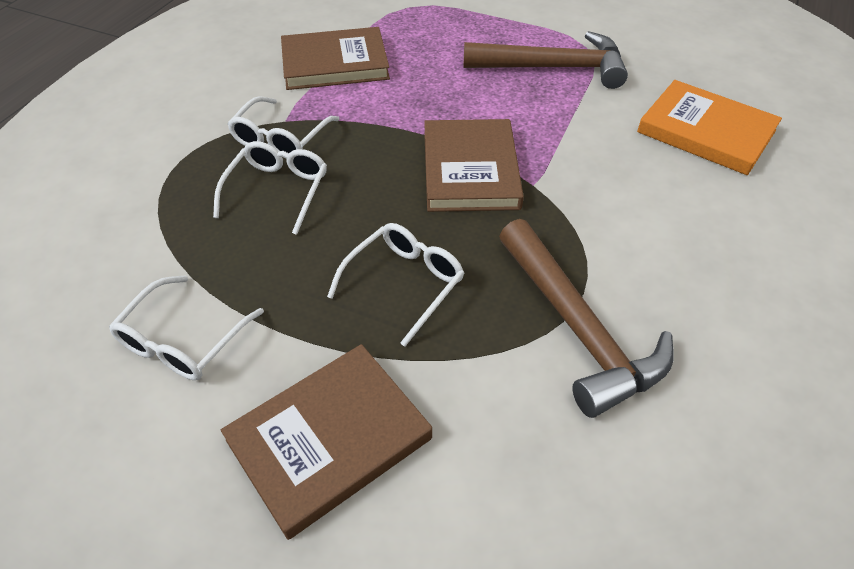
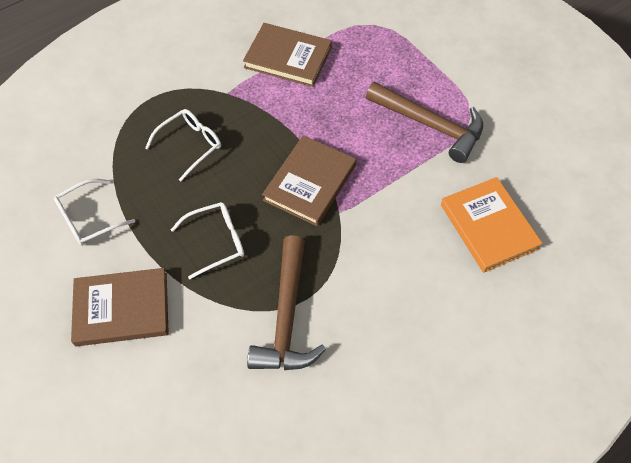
camera: 30 degrees right, 10 degrees up
white glasses [227,96,339,158] -> none

